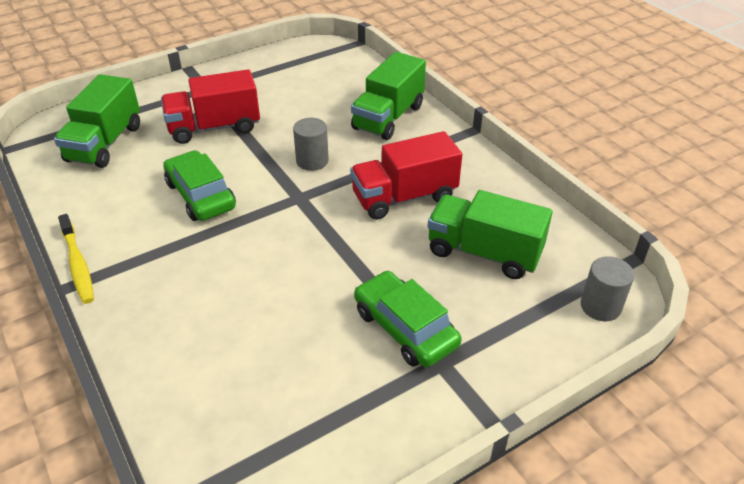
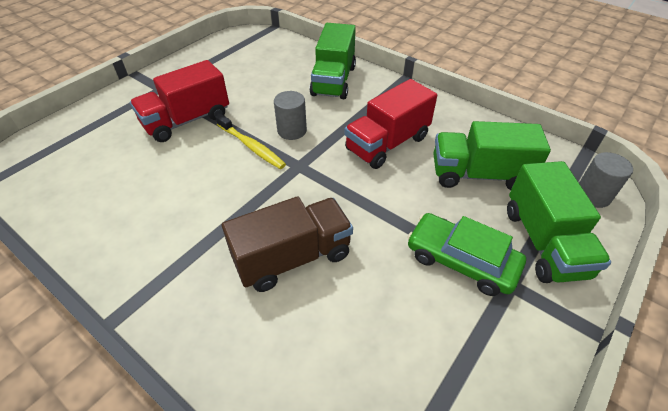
camera: 20 degrees left, 5 degrees up
green truck [54,74,140,168] -> green truck moved to [507,161,611,283]
yellow toothbrush [58,214,94,304] -> yellow toothbrush moved to [215,114,286,169]
green car [163,150,236,221] -> none
none -> brown truck [222,196,353,292]

